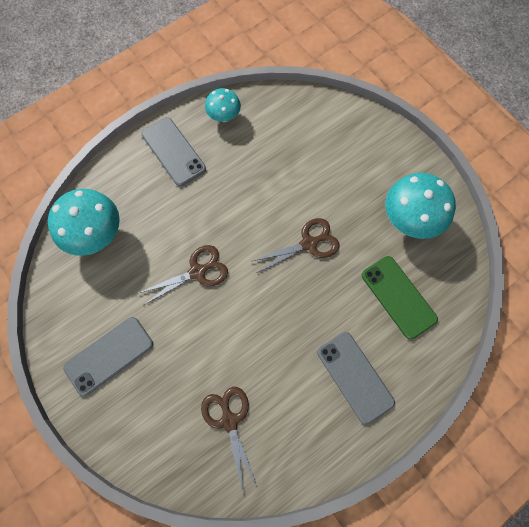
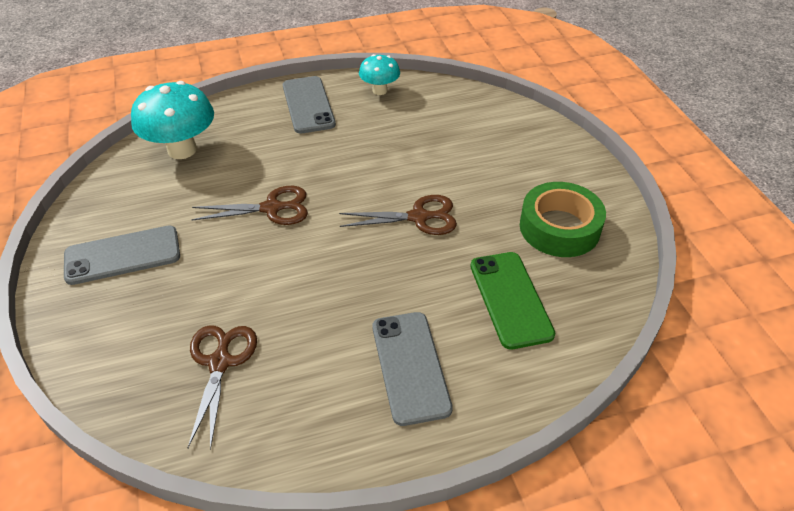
camera: 20 degrees right, 25 degrees down
turquoise mushroom [385,173,456,239] -> green tape [520,182,606,257]

